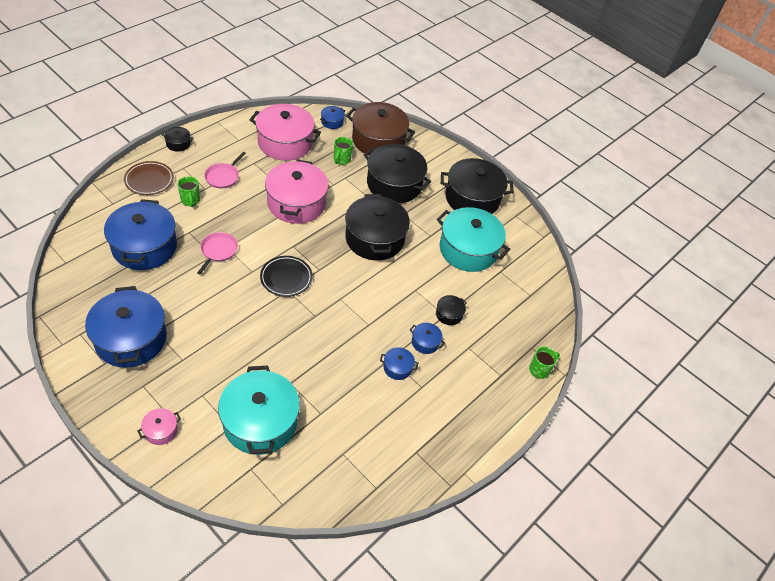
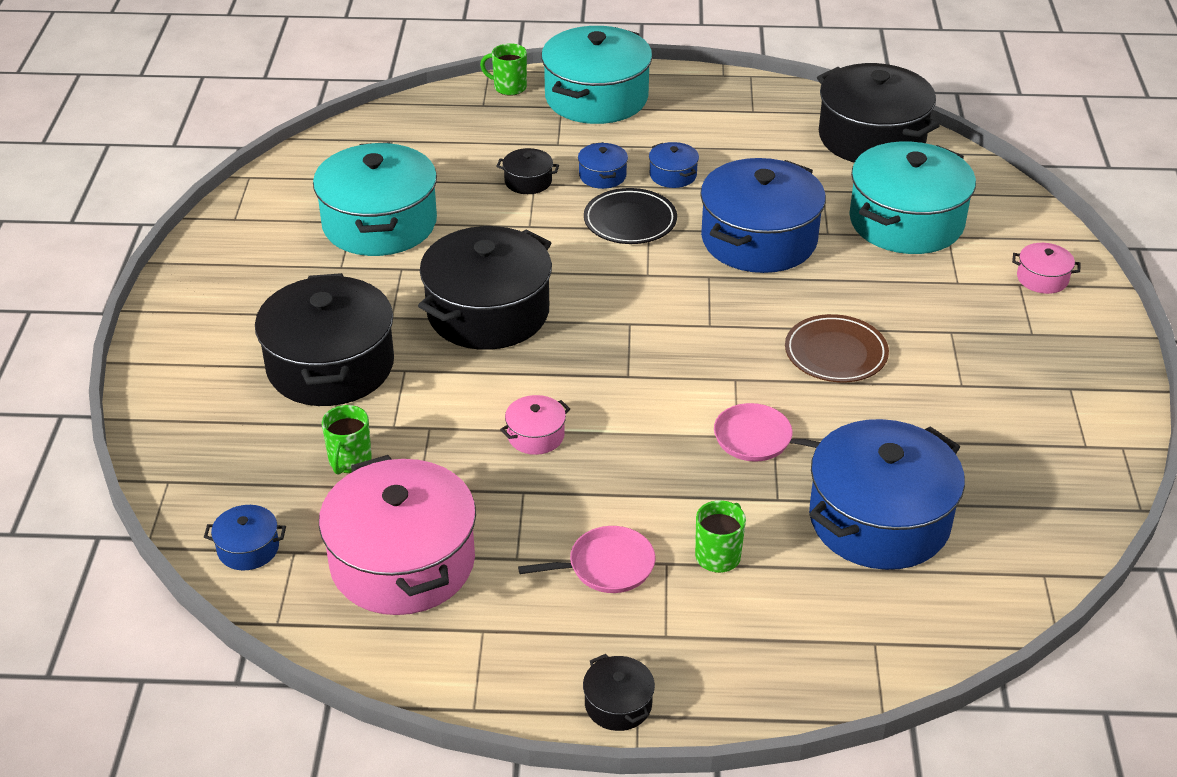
camera: 125 degrees left, 10 degrees down
blue pot [85,286,167,368] -> blue pot moved to [700,158,826,273]
brown plate [124,161,174,195] -> brown plate moved to [785,314,889,382]
pink pan [197,232,238,275] -> pink pan turned 45 degrees clockwise [714,403,820,462]
black plate [260,256,313,297] -> black plate moved to [584,188,677,244]
pink pot [265,160,329,224] -> pink pot [500,395,570,455], size x0.43
green mug [334,137,353,165] -> green mug turned 120 degrees clockwise [322,405,372,474]
brown pot [346,102,415,156] -> none
black pot [441,158,513,214] -> black pot moved to [817,63,940,163]
none -> turquoise pot [541,26,652,124]

